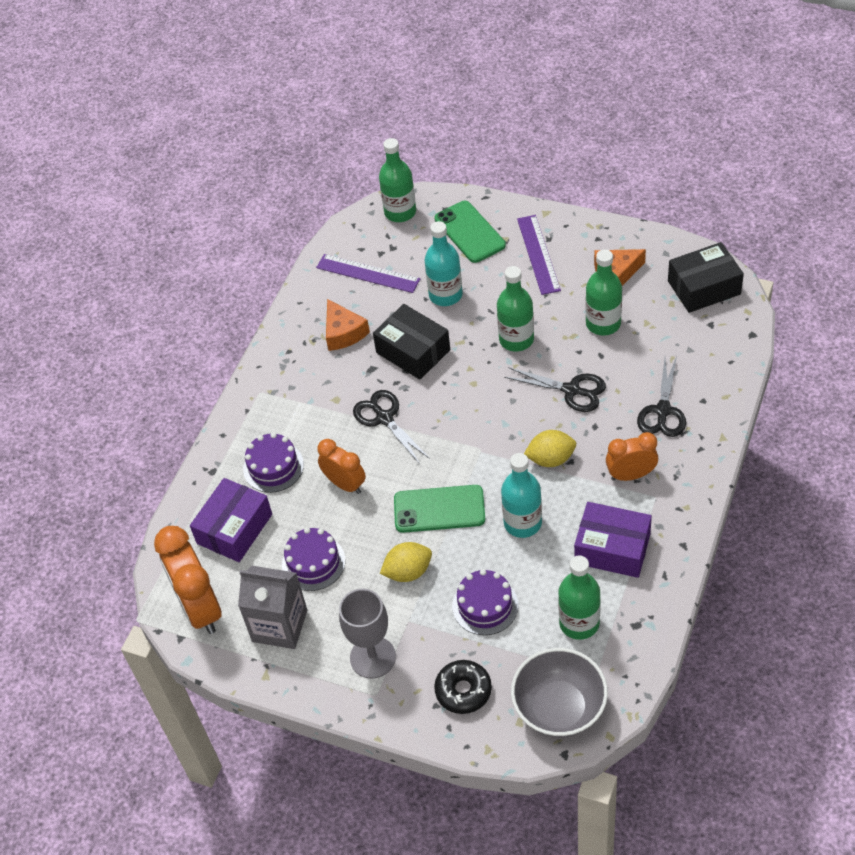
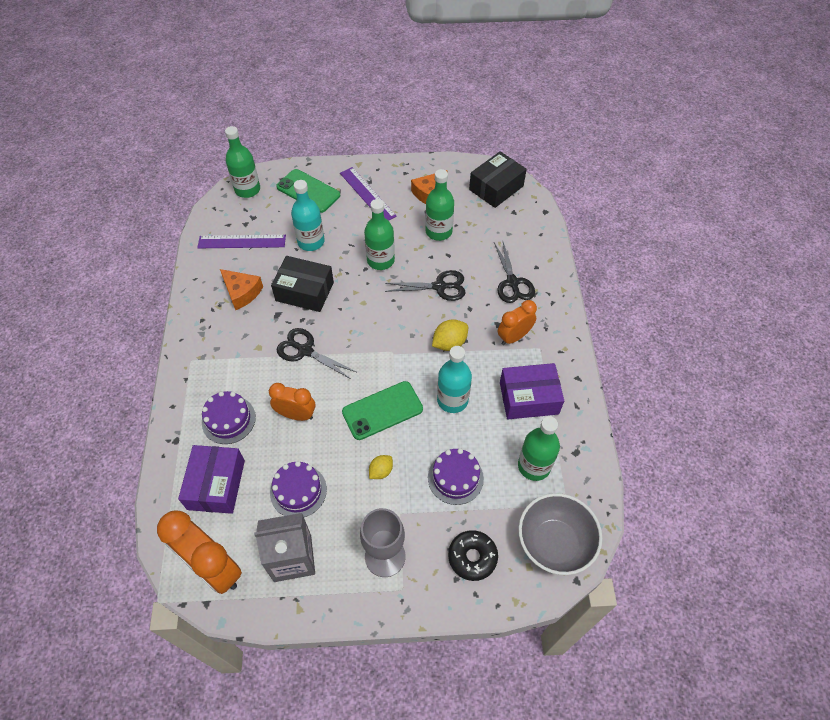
camera: 30 degrees left, 5 degrees up
yellow lemon [380,542,432,582] -> yellow lemon [369,455,393,479], size x0.65

